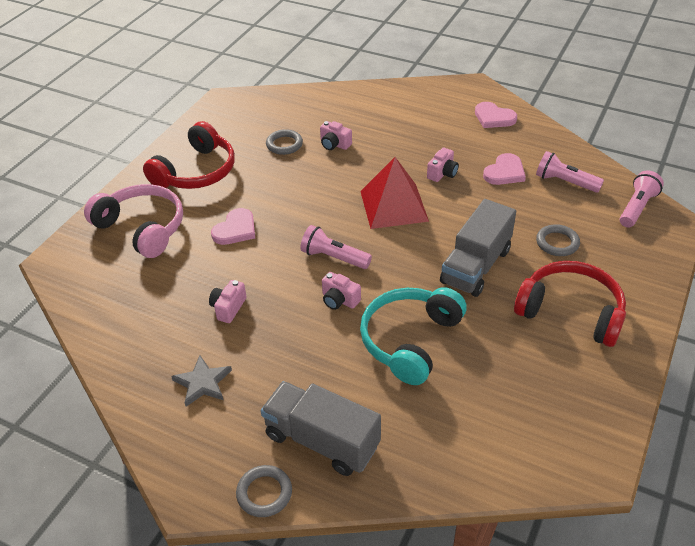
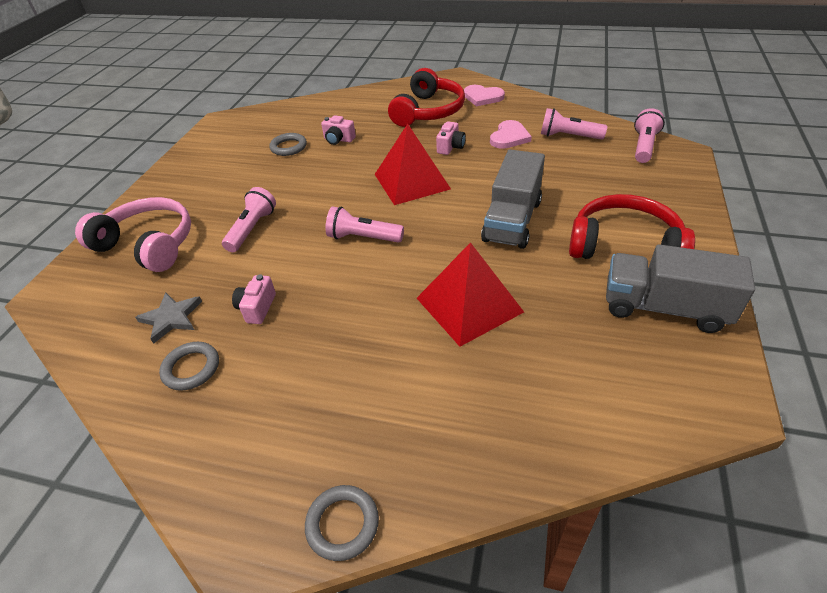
camera: 10 degrees left, 0 degrees up
red headphones [143,121,235,189] -> red headphones moved to [388,68,465,127]
grey star [171,355,232,407] -> grey star moved to [135,292,202,344]
pink heart [211,208,255,245] -> pink flashlight [222,187,276,252]
grey truck [261,381,381,476] -> grey truck moved to [606,244,755,333]
pink camera [322,272,361,310] -> none
turquoise headphones [360,287,467,385] -> red pyramid [417,242,524,347]
grey ring [536,224,580,256] -> grey ring moved to [159,342,219,391]

